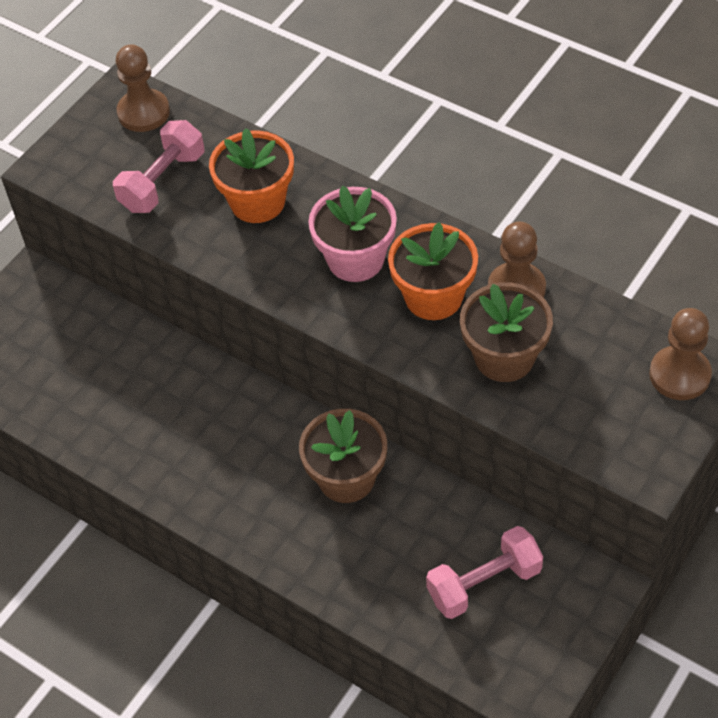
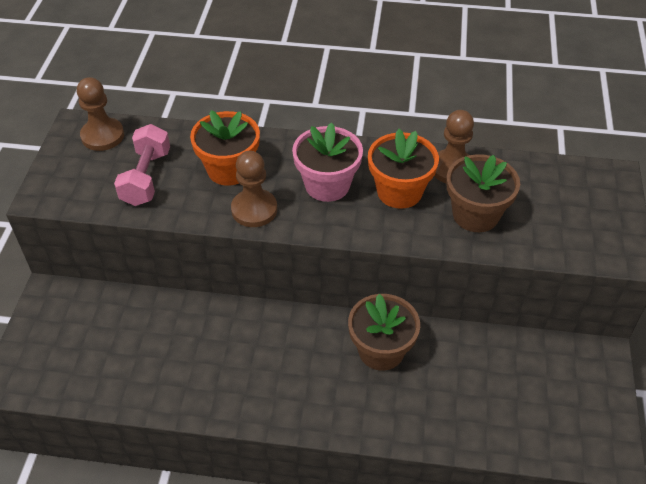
camera: 30 degrees left, 5 degrees down
pink dumbbell [426,526,543,619] -> none
brown pawn [649,308,712,400] -> brown pawn moved to [231,151,277,227]

